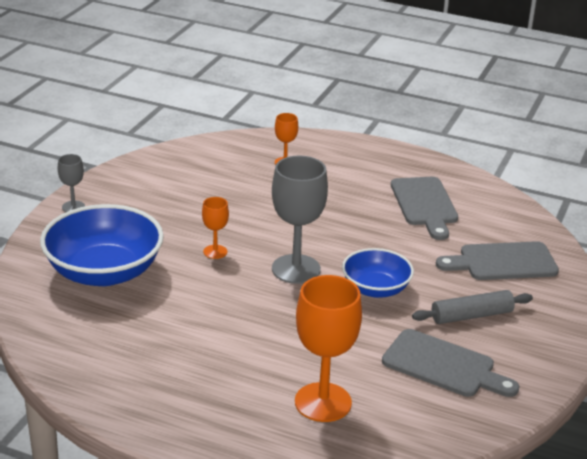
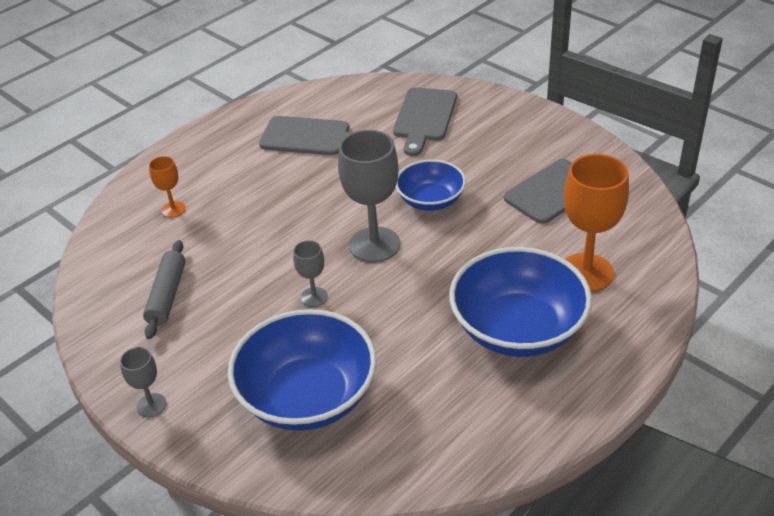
camera: 65 degrees left, 10 degrees up
orange goblet [202,197,229,259] -> grey goblet [293,240,328,307]
grey rolling pin [412,290,533,324] -> grey rolling pin moved to [143,240,186,339]
none -> blue bowl [449,247,592,357]

